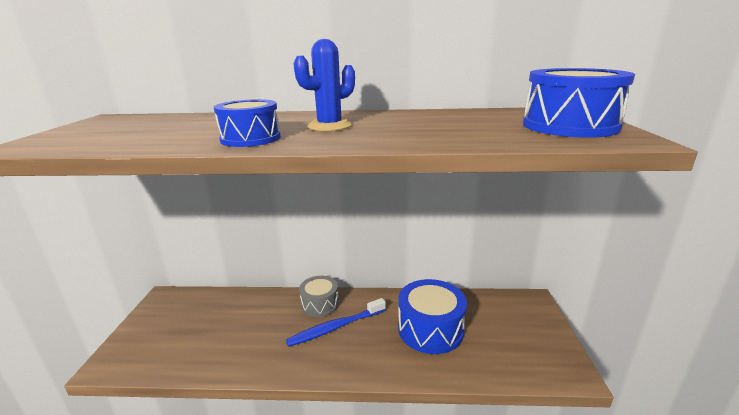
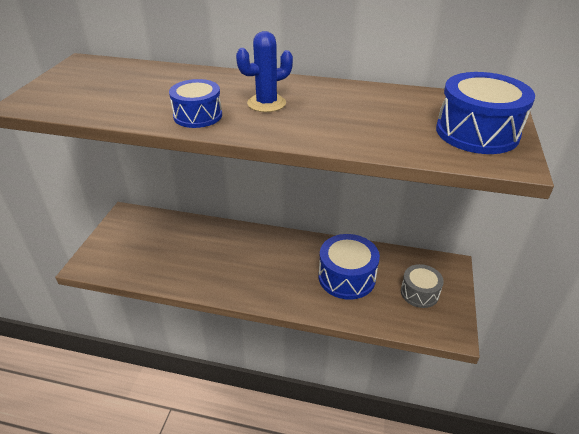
camera: 10 degrees right, 15 degrees up
blue toothbrush [286,298,386,347] -> none
grey drum [299,276,339,317] -> grey drum moved to [401,264,444,308]

